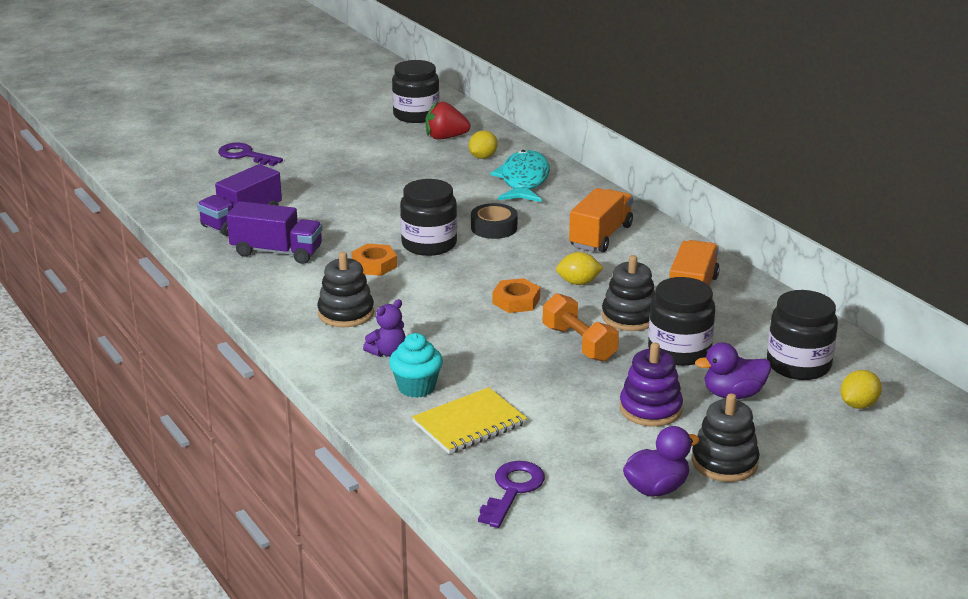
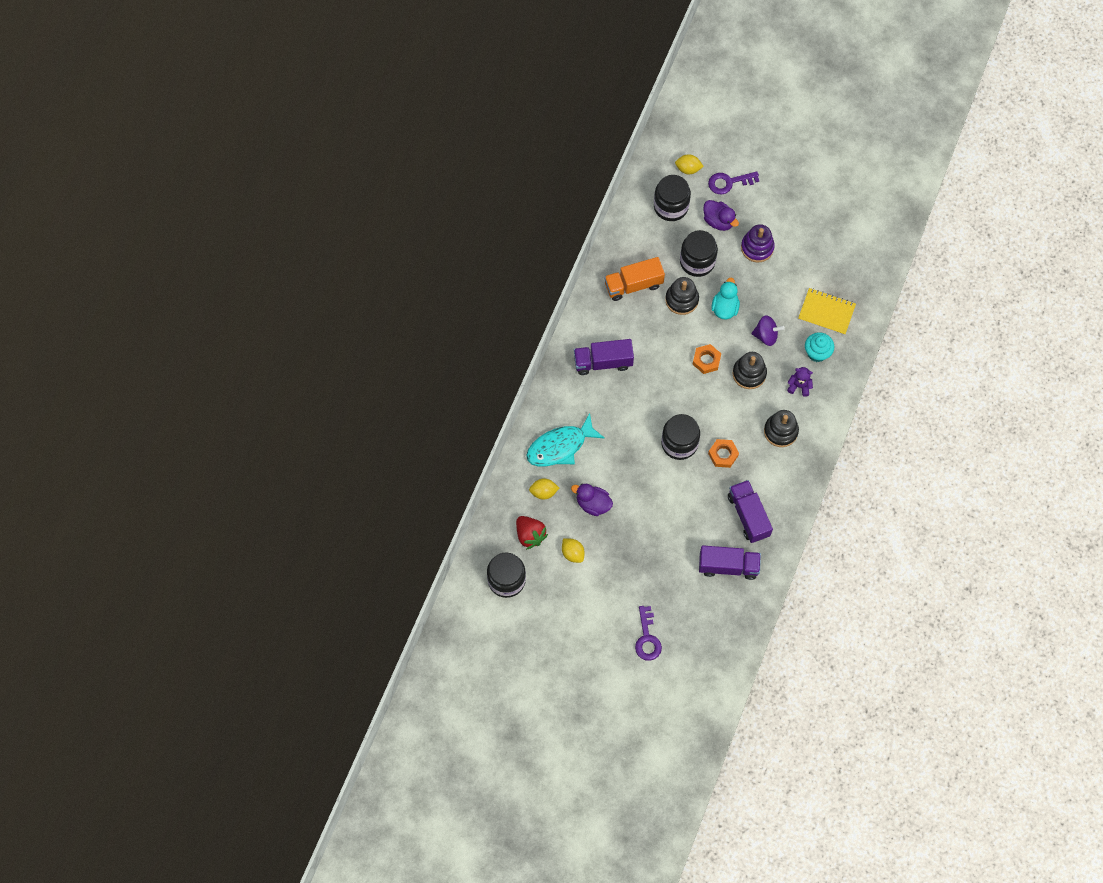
camera: 125 degrees left, 40 degrees up
black tape [471,203,518,239] -> none
purple key [478,461,545,528] -> purple key moved to [708,171,759,194]
orange dumbbell [543,293,619,362] -> turquoise duck [711,278,740,319]
yellow lemon [556,252,604,285] -> yellow lemon moved to [562,538,585,563]
orange truck [569,188,633,252] -> purple truck [574,339,634,375]
purple duck [623,426,700,497] -> purple duck moved to [571,483,613,516]
black stacking toy [692,393,760,482] -> black stacking toy moved to [733,352,767,389]
none -> purple spinning top [751,315,785,346]

